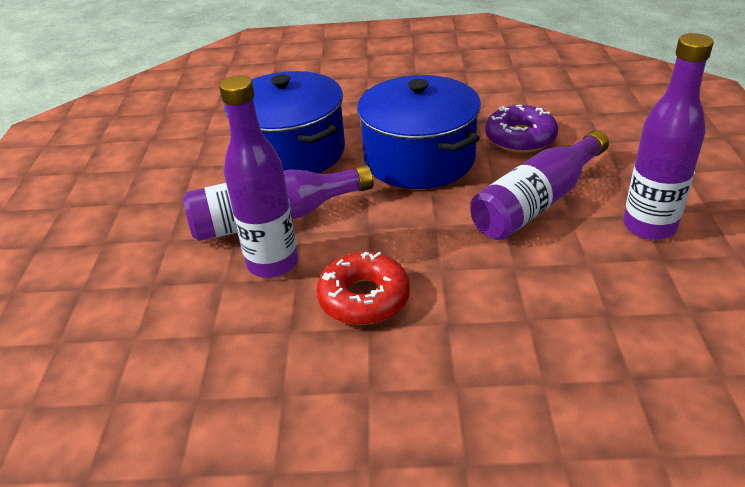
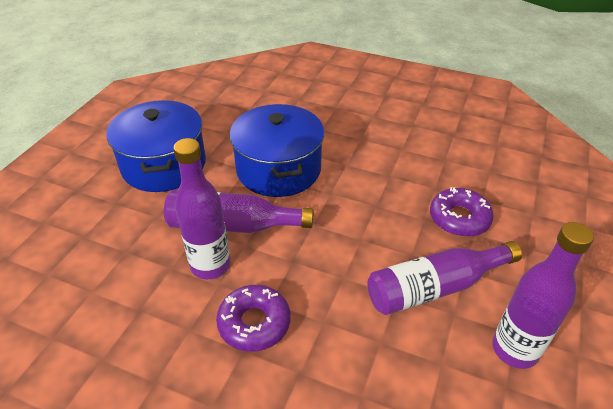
camera: 20 degrees right, 5 degrees up
red donut [316,252,410,325] -> purple donut [216,285,290,352]
blue pot [357,75,481,189] -> blue pot moved to [106,100,206,192]

